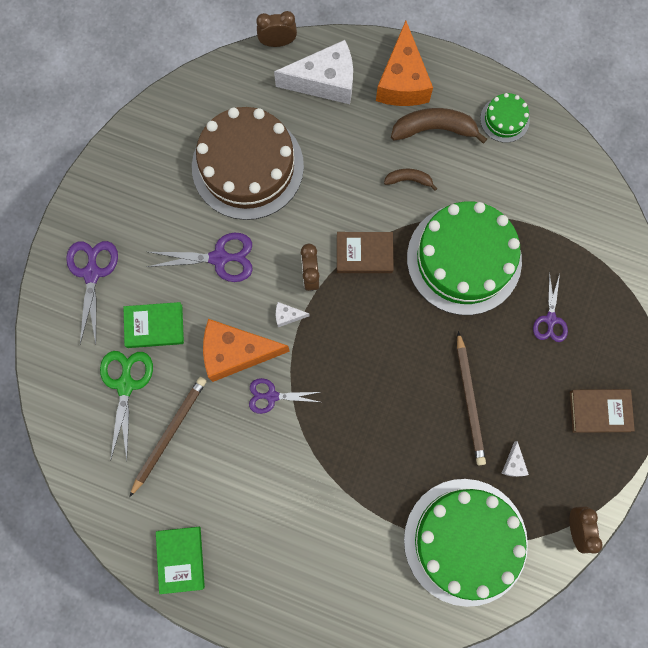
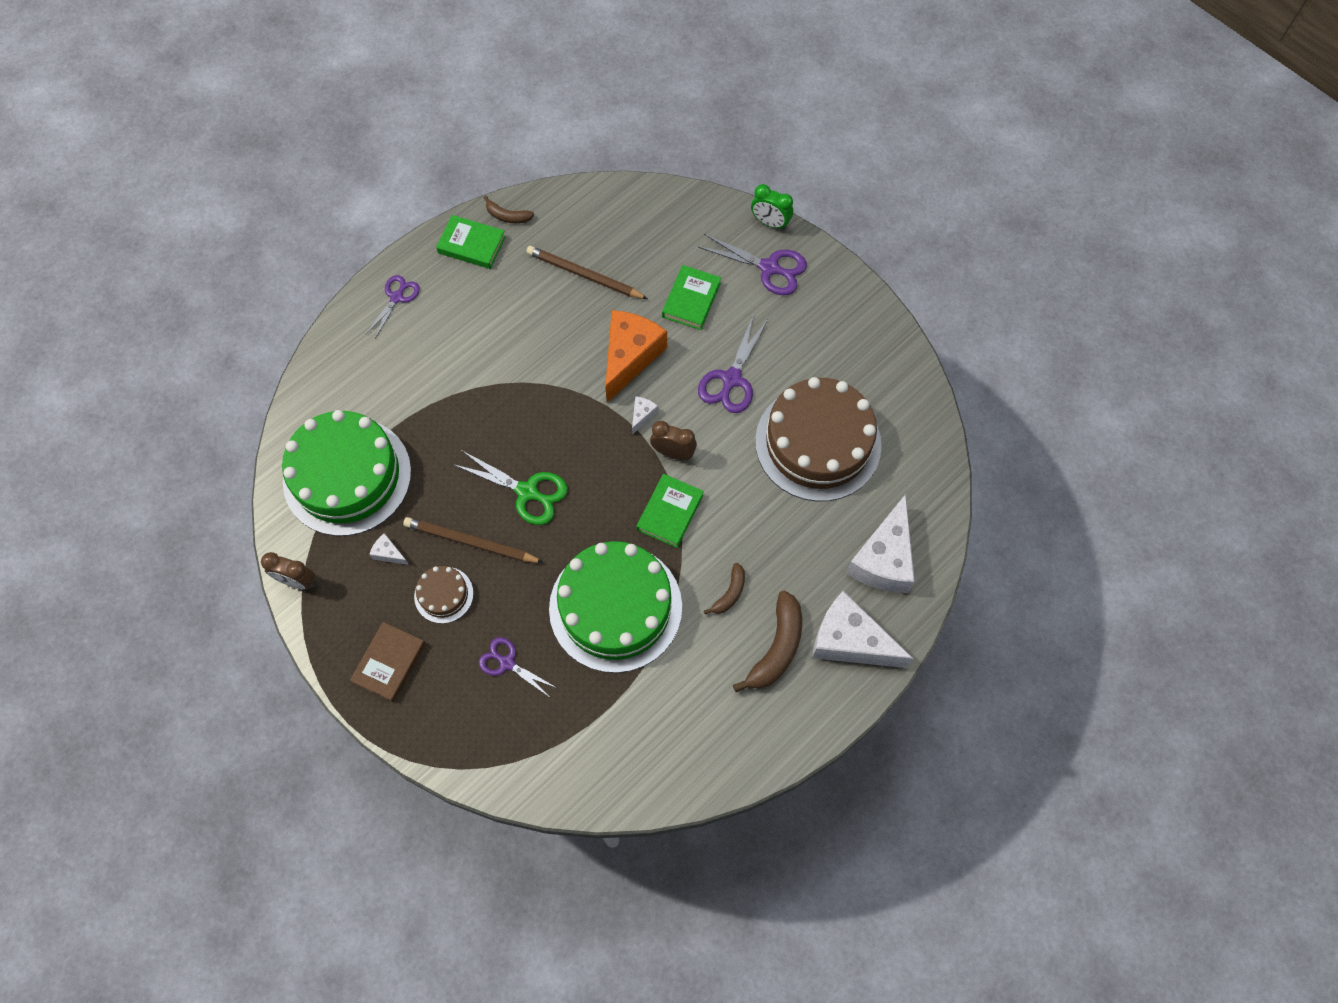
camera: 115 degrees right, 10 degrees down
green scissors [100,351,153,461] -> green scissors moved to [453,450,568,525]
brown pencil [129,377,207,497] -> brown pencil turned 150 degrees clockwise [526,246,648,299]
purple scissors [249,378,320,414] -> purple scissors moved to [366,275,420,338]
brown clock [256,11,297,47] -> none
brown book [337,232,394,273] -> green book [637,474,704,548]
orange cheese [376,21,433,106] -> white cheese [812,591,913,668]
green cake [480,93,530,143] -> none
none -> brown cake [414,566,474,624]
none -> brown banana [484,196,534,224]
none -> green clock [751,184,793,230]

